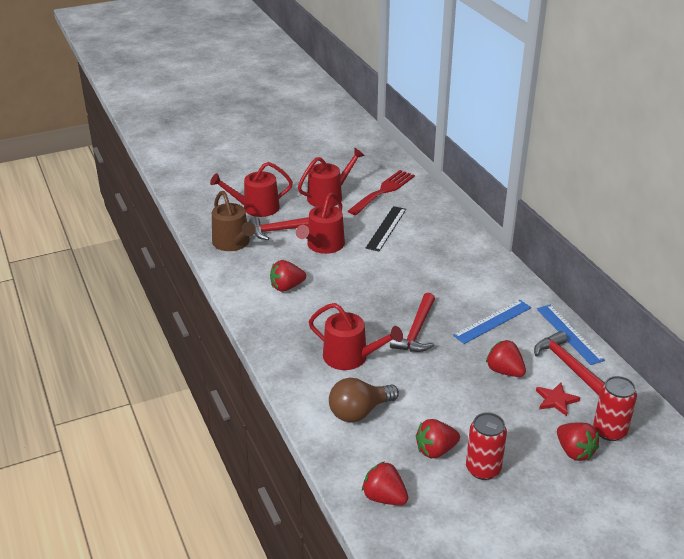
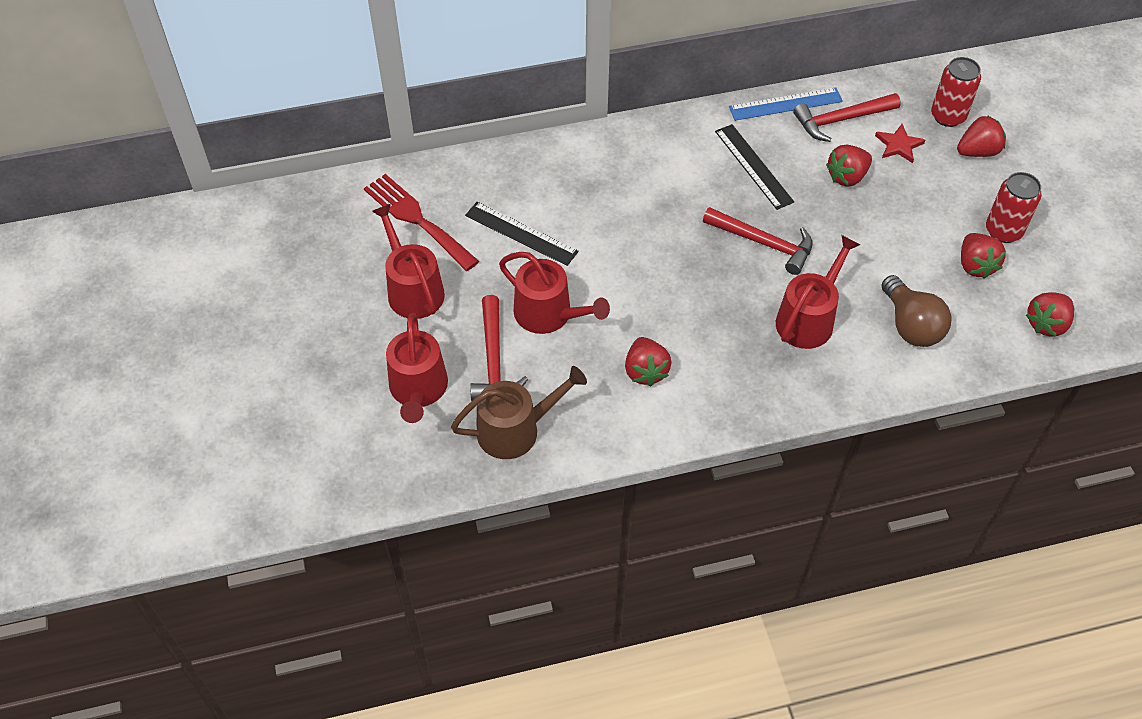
camera: 80 degrees left, 20 degrees up
blue ruler [453,300,531,344] -> black ruler [715,124,794,210]

